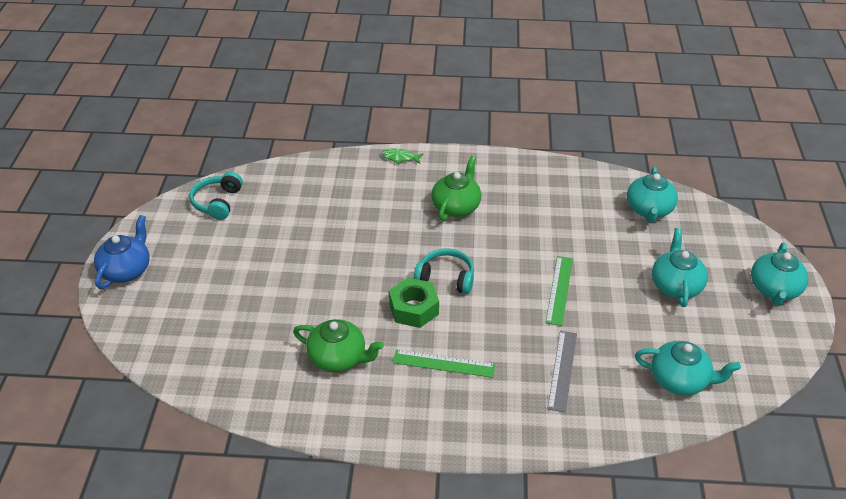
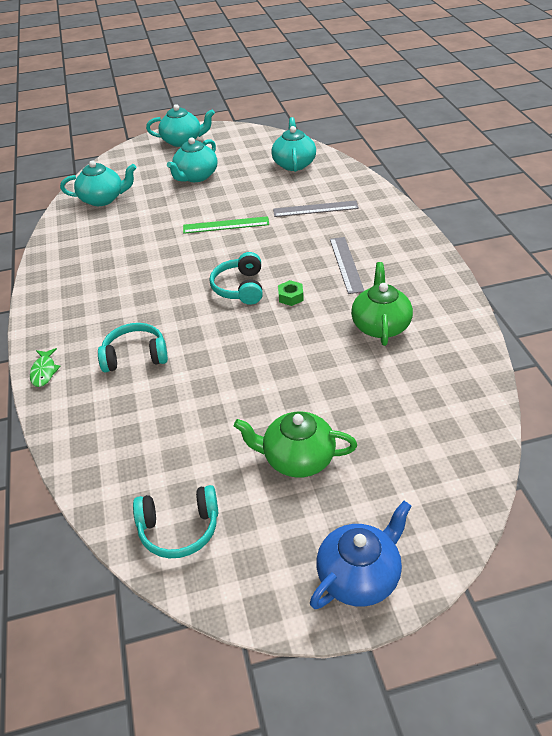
camera: 105 degrees left, 0 degrees up
blue teapot [94,215,150,289] -> blue teapot turned 135 degrees clockwise [310,501,411,609]
green nut [389,278,439,328] -> green nut [278,280,304,306], size x0.53
green ruler [393,349,495,378] -> grey ruler [330,237,364,294]
green teapot [431,156,481,221] -> green teapot moved to [234,411,357,478]
turquoise teapot [652,228,708,307] -> turquoise teapot turned 45 degrees counterclockwise [167,137,217,182]
none -> turquoise headphones [98,323,168,372]

